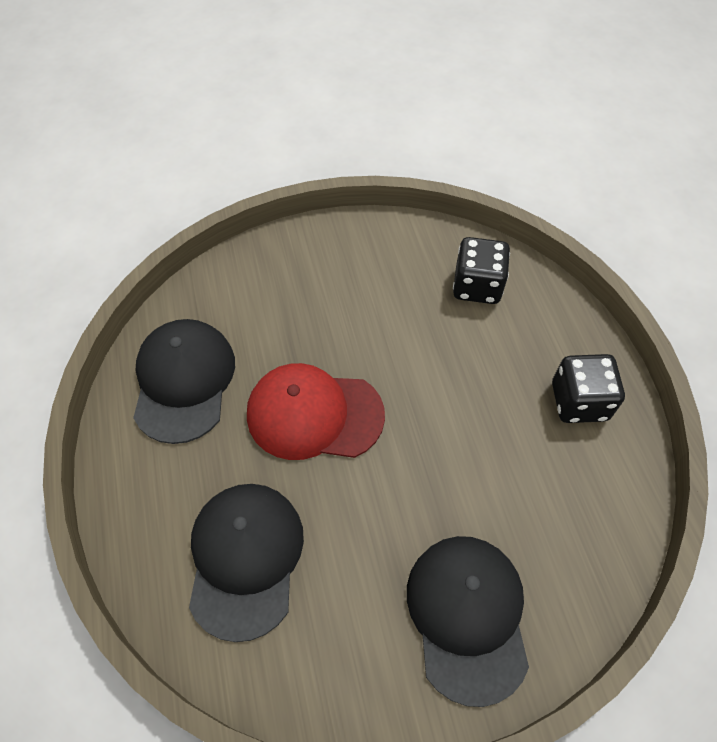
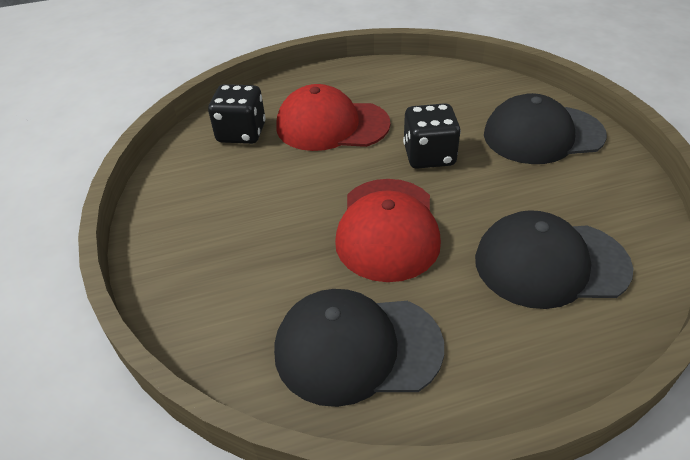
camera: 90 degrees left, 15 degrees down
black dice [552,354,625,423] -> black dice moved to [403,103,461,169]
none -> red cap [276,84,391,151]

